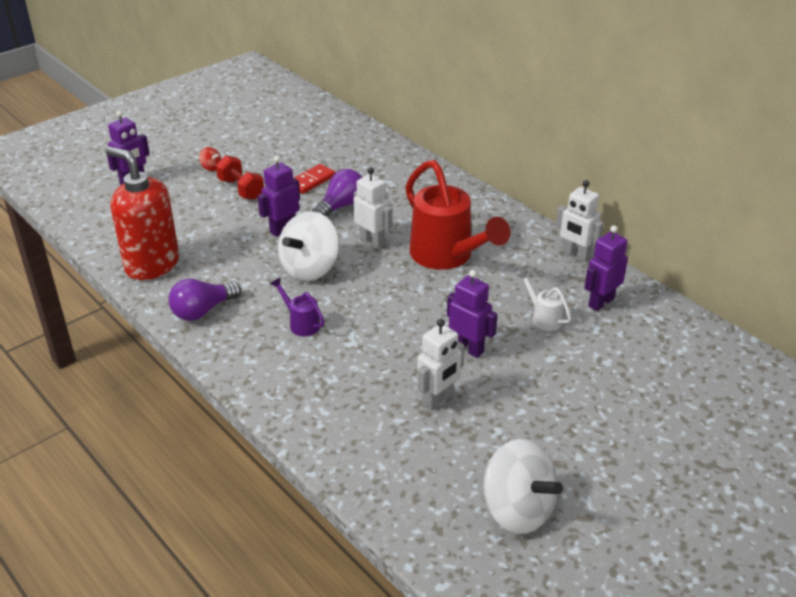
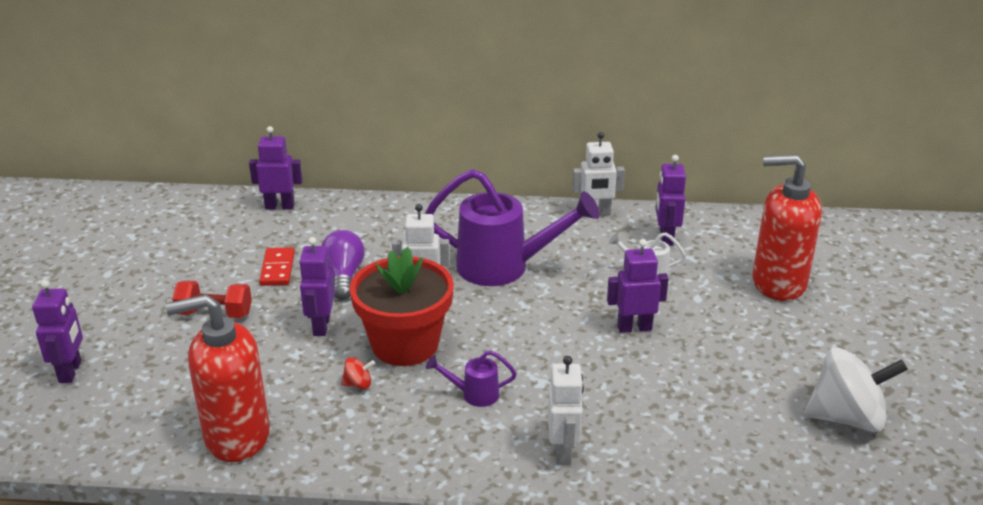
camera: 45 degrees left, 5 degrees down
purple light bulb [168,279,241,321] -> none
red spinning top [199,147,221,171] -> red spinning top moved to [341,357,375,389]
white spinning top [278,211,339,281] -> red flower pot [350,247,454,366]
red watering can [405,160,510,270] -> purple watering can [425,169,600,286]
white robot [417,319,465,410] -> white robot moved to [548,356,584,465]
none -> purple robot [249,126,303,210]
none -> red soap dispenser [752,154,822,301]

